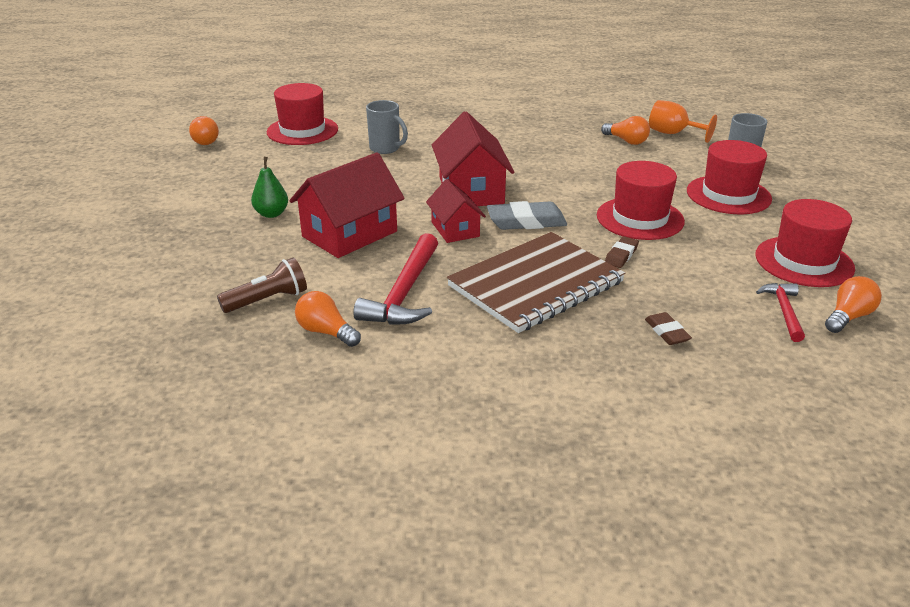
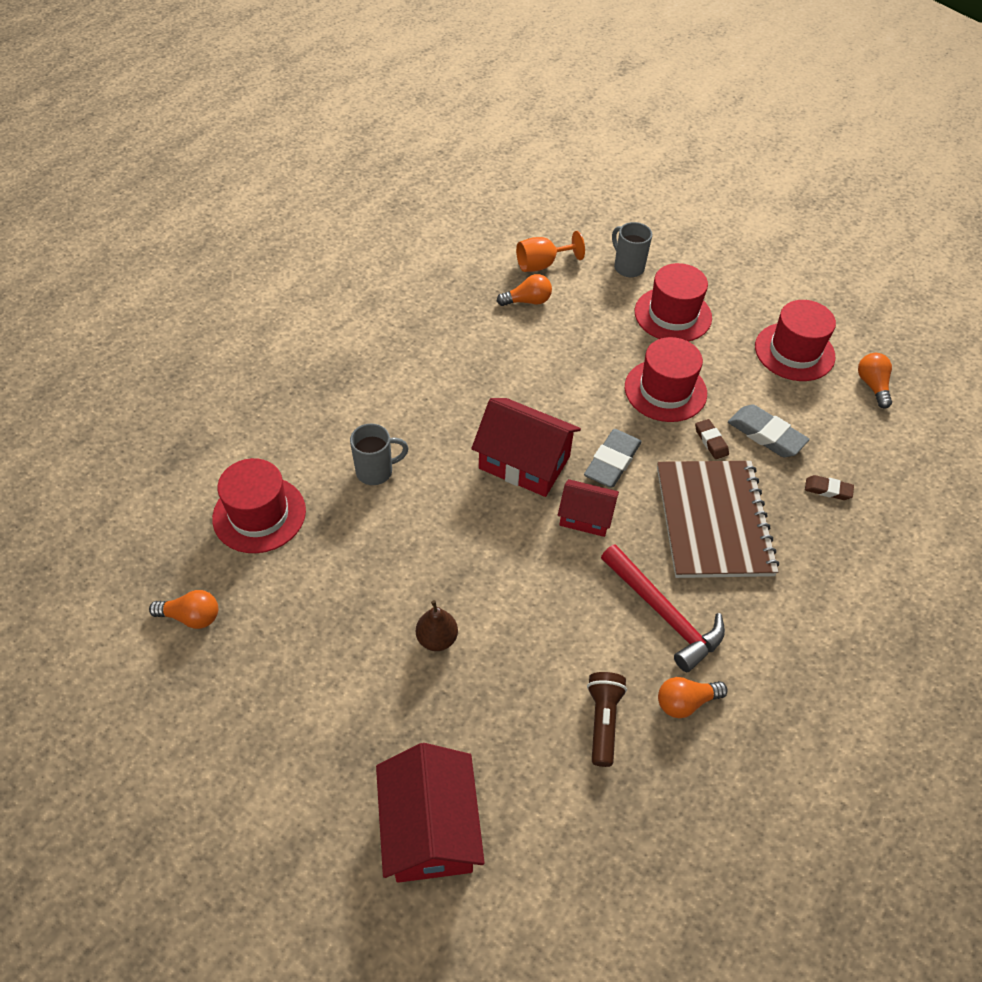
camera: 55 degrees left, 20 degrees up
green pear [251,157,288,218] -> brown pear [416,600,458,651]
red house [289,152,405,258] -> red house moved to [376,743,485,883]
red hammer [756,283,805,342] -> none
none -> grey eraser [728,405,810,457]

